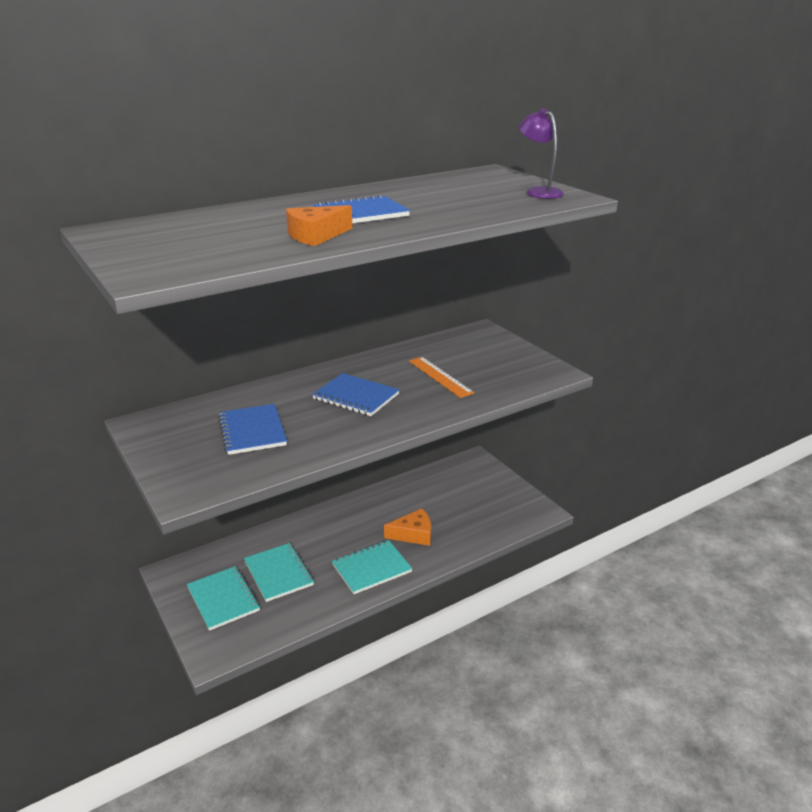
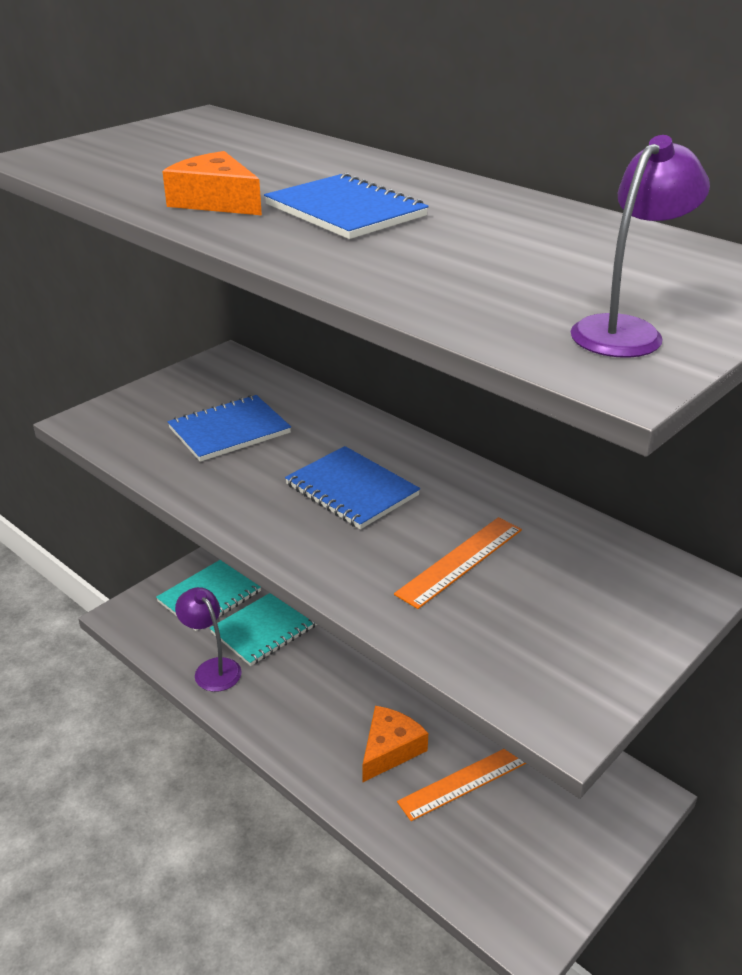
camera: 75 degrees right, 5 degrees up
blue notebook [312,373,400,416] -> blue notebook turned 60 degrees counterclockwise [285,446,420,529]
turquoise notebook [332,540,412,594] -> none
orange cheese [384,508,431,546] -> orange cheese turned 120 degrees counterclockwise [362,706,428,782]
none -> purple lamp [175,587,242,692]
none -> orange ruler [397,749,526,821]

